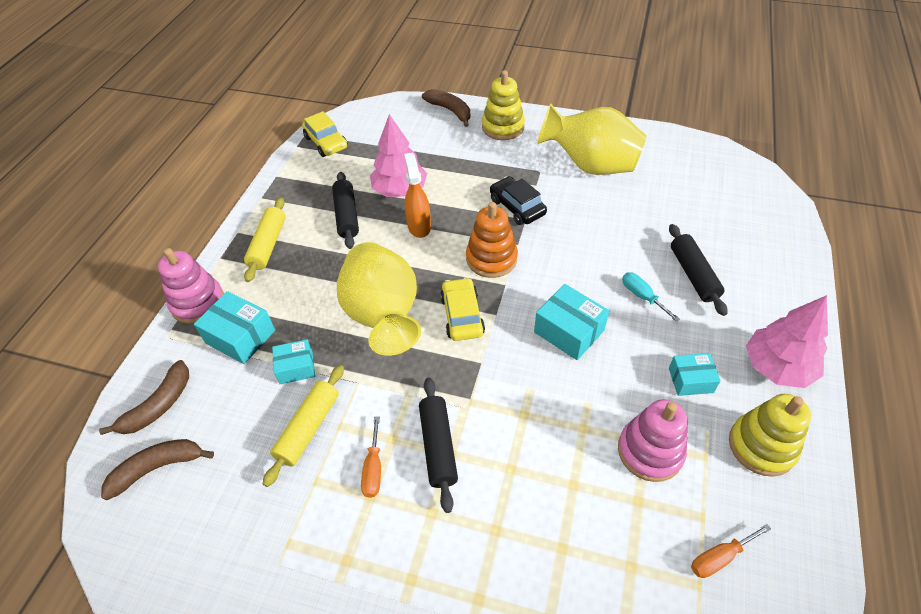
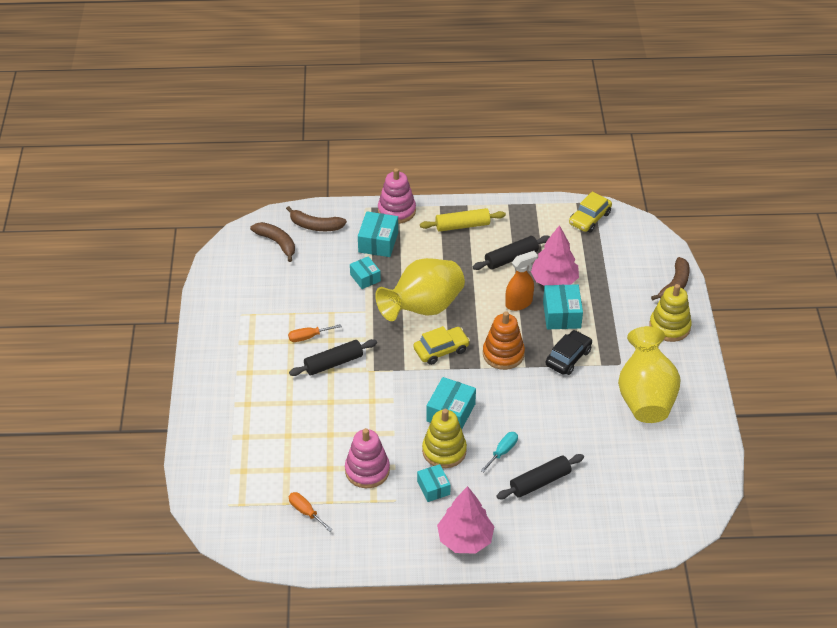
camera: 70 degrees right, 5 degrees down
yellow rolling pin [263,365,344,487] -> none
yellow stacking toy [729,394,811,477] -> yellow stacking toy moved to [422,409,467,468]
none -> turquoise box [543,284,583,329]

